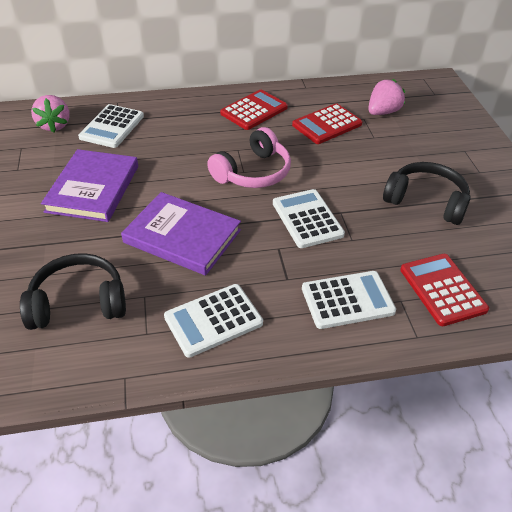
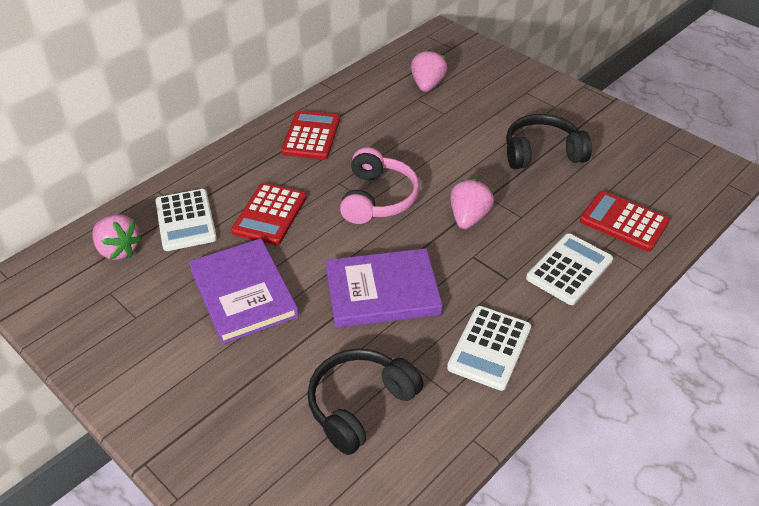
camera: 35 degrees left, 0 degrees up
white calculator [273,189,345,248] -> pink strawberry [450,179,494,229]
red calculator [292,103,362,144] -> red calculator moved to [231,183,307,245]

